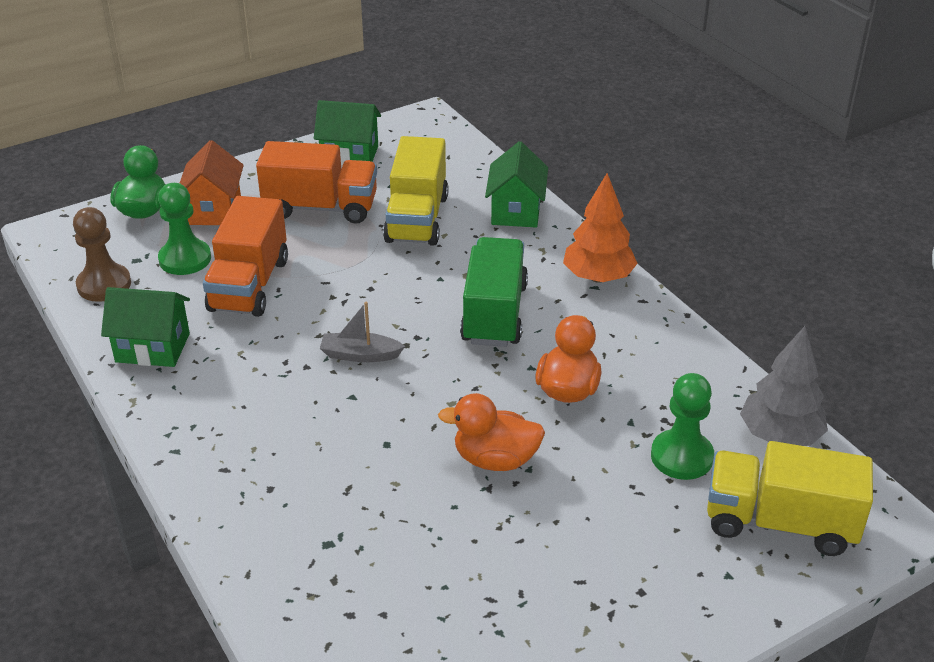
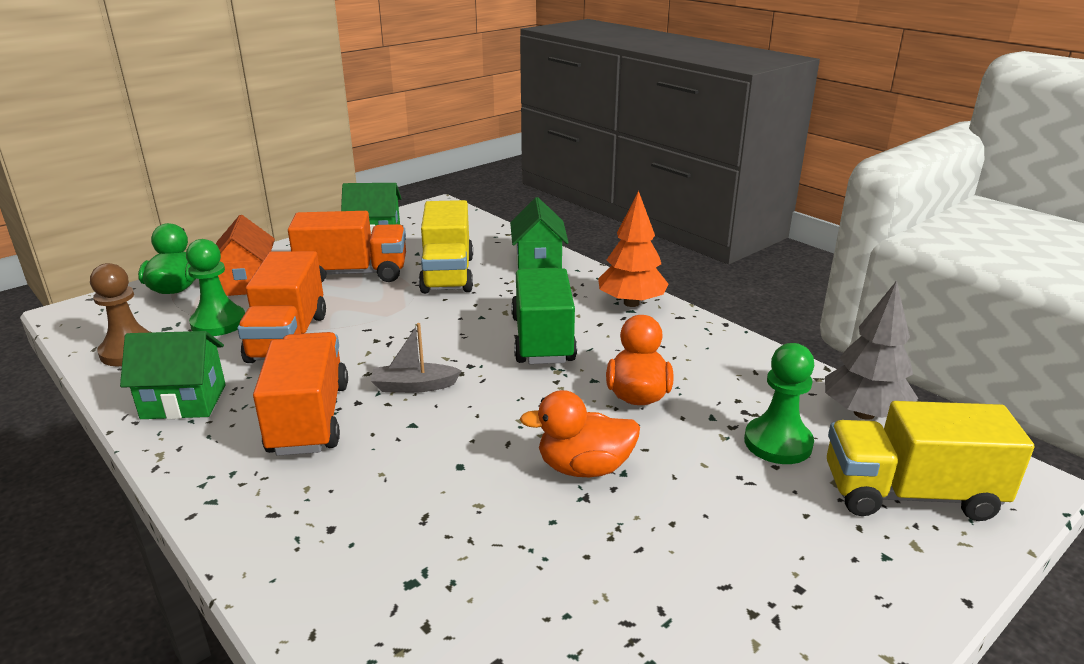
camera: 10 degrees left, 10 degrees down
none -> orange truck [253,332,348,456]

